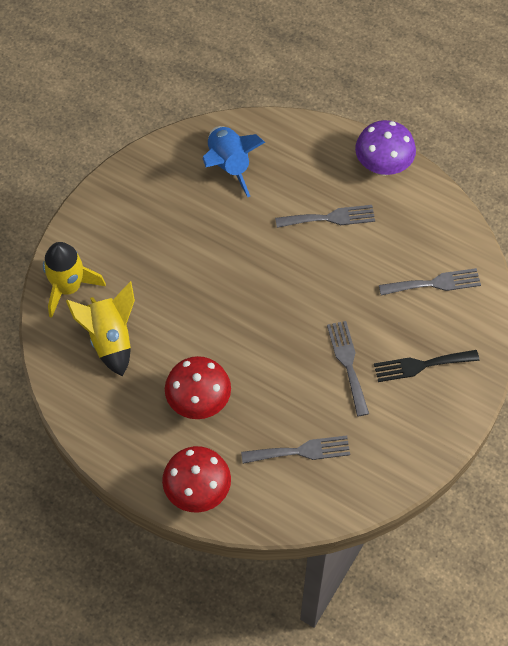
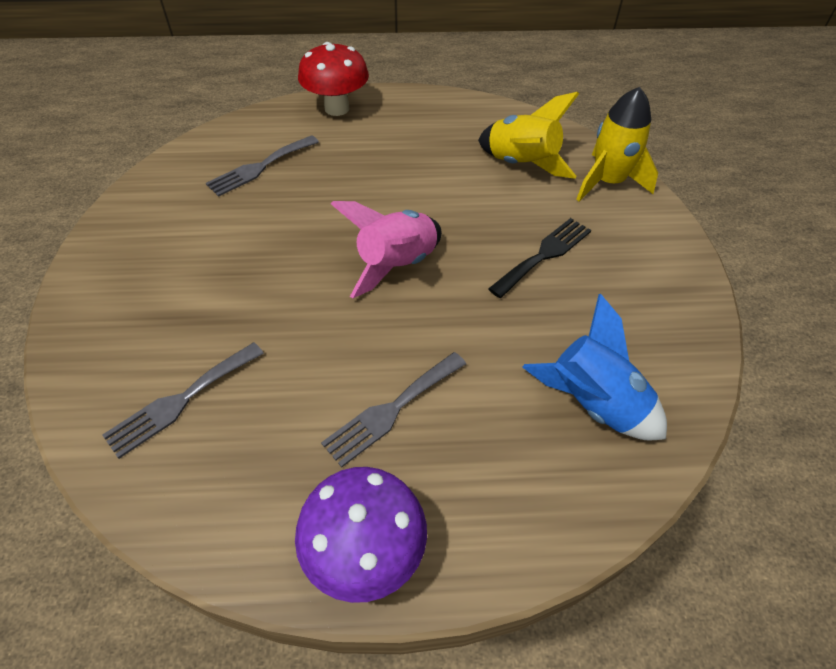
camera: 145 degrees right, 10 degrees down
red mushroom [165,356,231,419] -> none
grey fork [327,321,369,416] -> none
black fork [374,350,479,382] -> black fork moved to [488,218,591,298]
none -> pink rocket [331,201,442,298]

